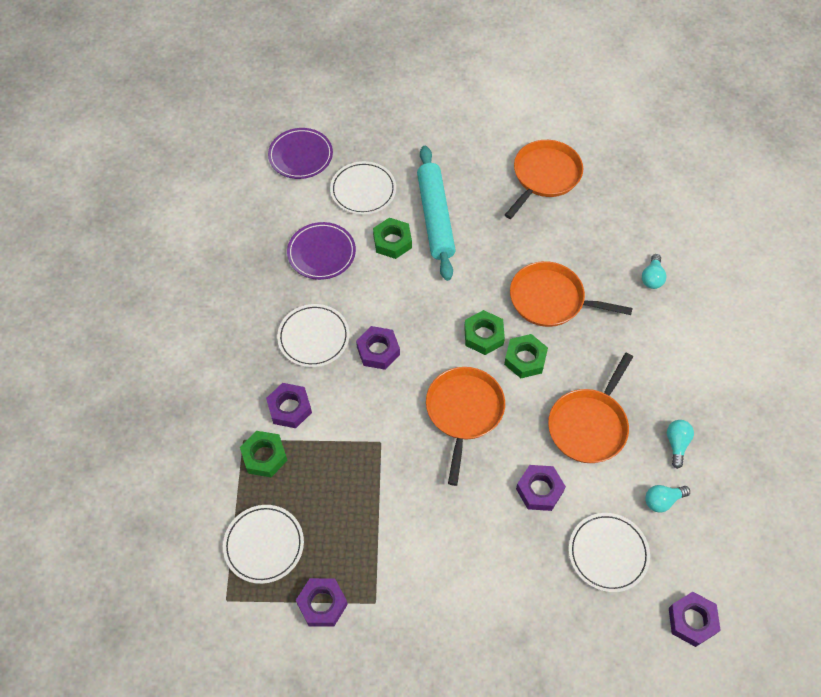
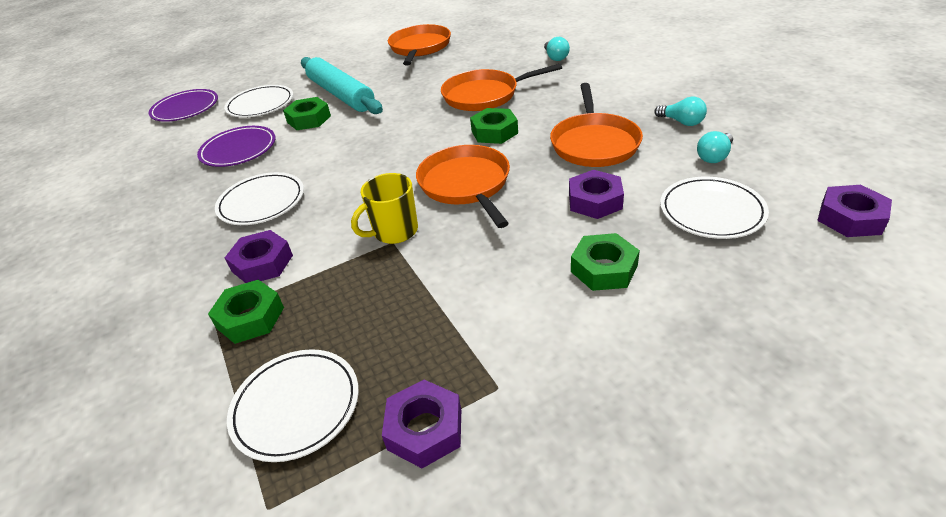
camera: 25 degrees left, 20 degrees down
purple nut [356,326,400,370] -> none
green nut [464,310,505,355] -> green nut moved to [571,233,640,291]
turquoise light bulb [667,420,694,469] -> turquoise light bulb turned 150 degrees clockwise [654,97,707,126]
none -> yellow mug [351,173,418,244]

